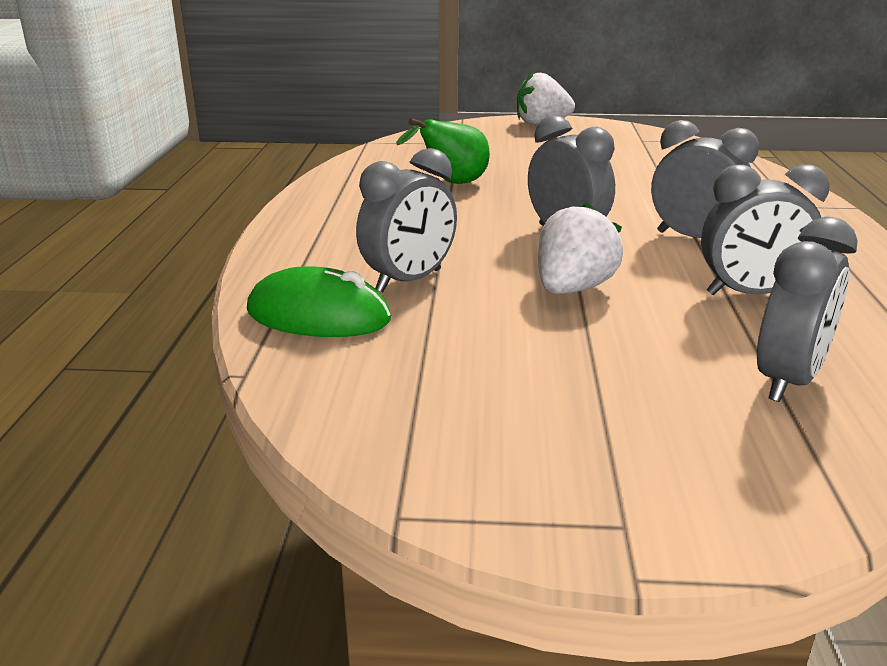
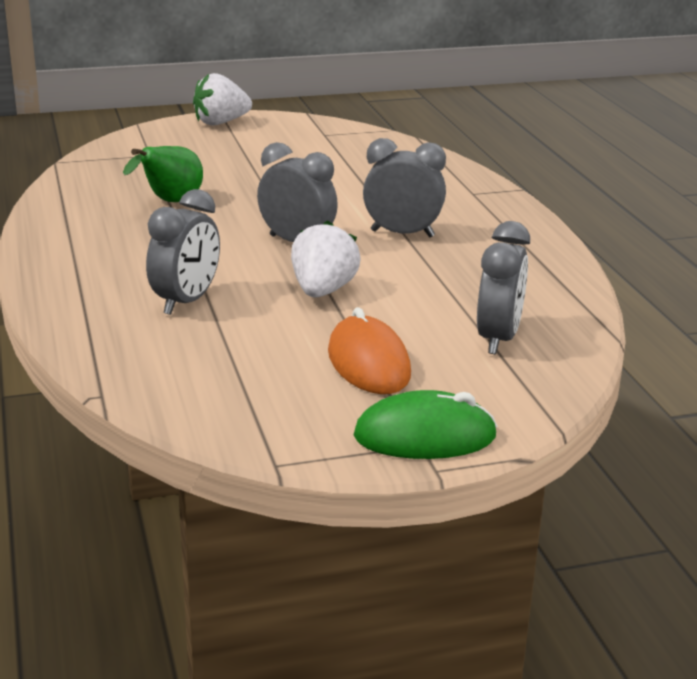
camera: 20 degrees left, 0 degrees up
green mouse [247,266,391,337] -> green mouse moved to [353,390,497,459]
grey clock [701,164,830,295] -> none
none -> orange mouse [328,307,411,394]

